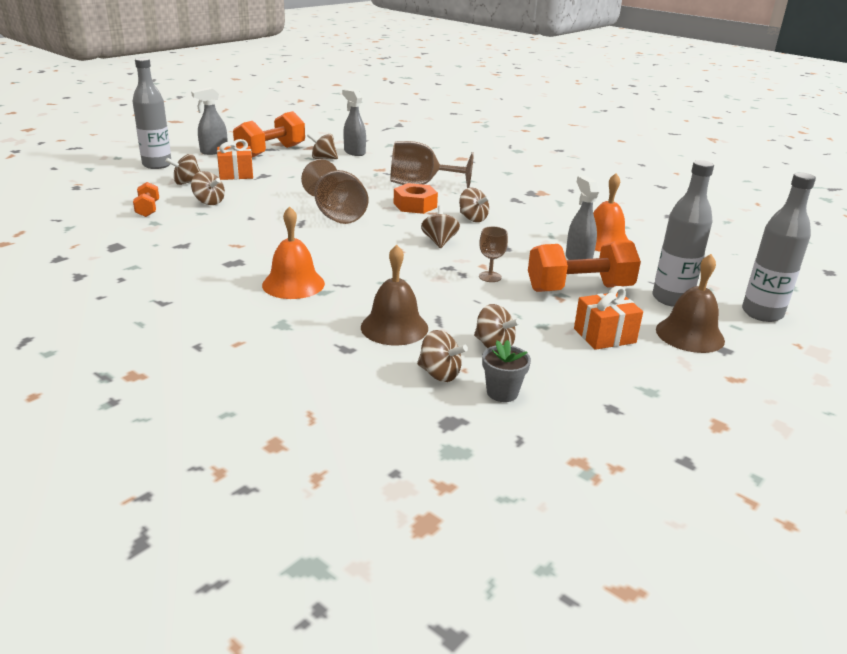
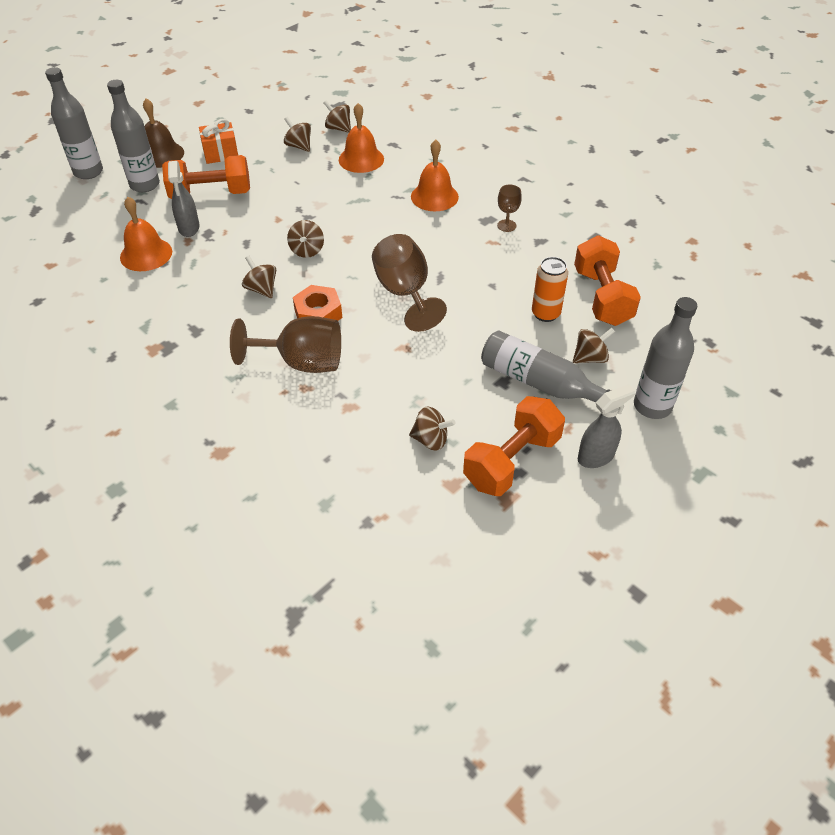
camera: 175 degrees left, 20 degrees up
orange dumbbell [133,182,159,217] -> orange dumbbell [574,235,641,326], size x1.96
brown spinning top [191,171,225,205] -> orange can [532,257,568,322]
orange gift [217,139,253,180] -> grey bottle [481,331,611,402]
grey spray bottle [342,89,366,156] -> none
brown bell [361,245,428,346] -> orange bell [339,103,384,173]
brown goblet [479,226,508,282] -> brown goblet moved to [497,185,522,232]
grey flower pot [482,340,531,402] -> none

